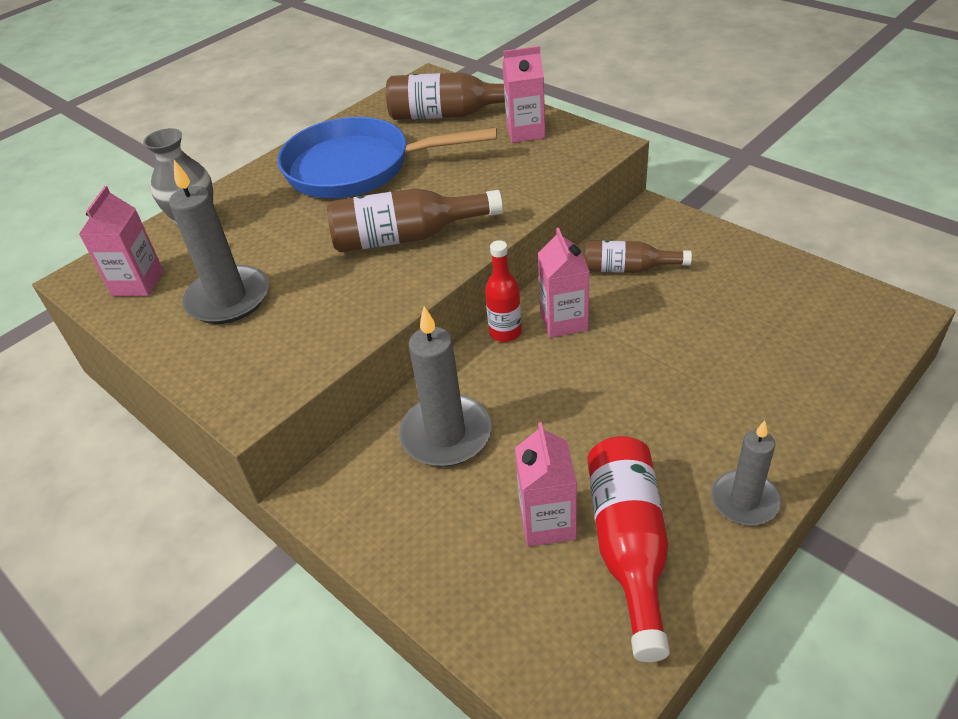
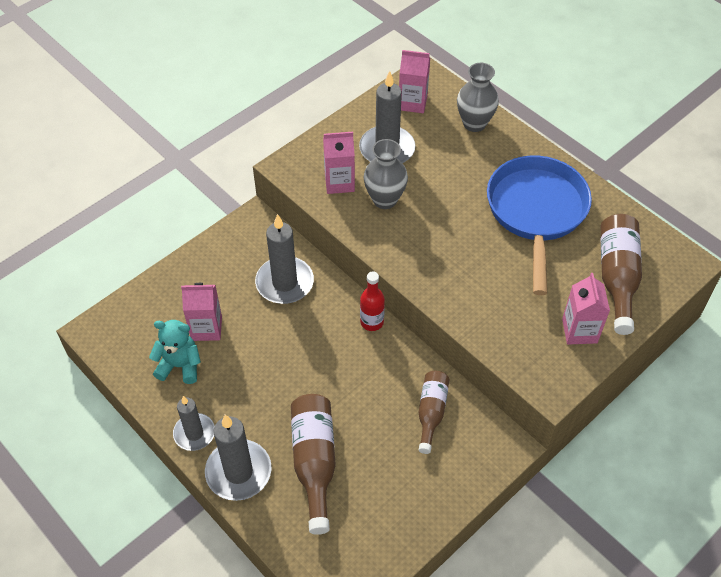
camera: 90 degrees right, 10 degrees up
brown bottle [327,188,503,253] -> brown bottle moved to [291,394,336,535]
pink carton [538,228,590,338] -> pink carton moved to [323,132,355,194]
red bottle [587,436,670,662] -> turquoise teddy bear [149,320,201,384]
none -> grey candle [205,415,272,501]
none -> grey vase [364,139,408,209]

